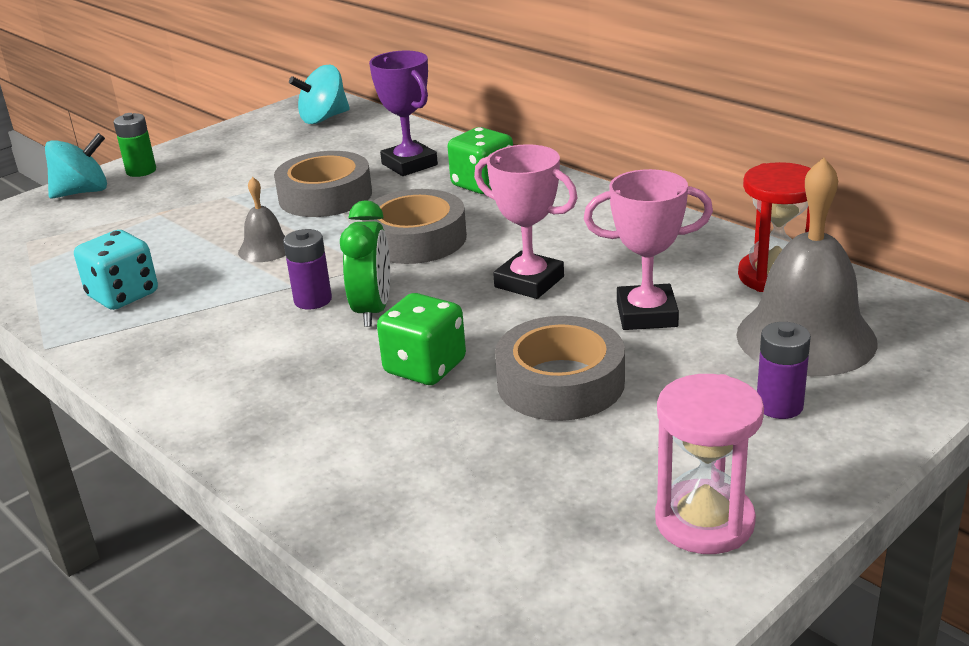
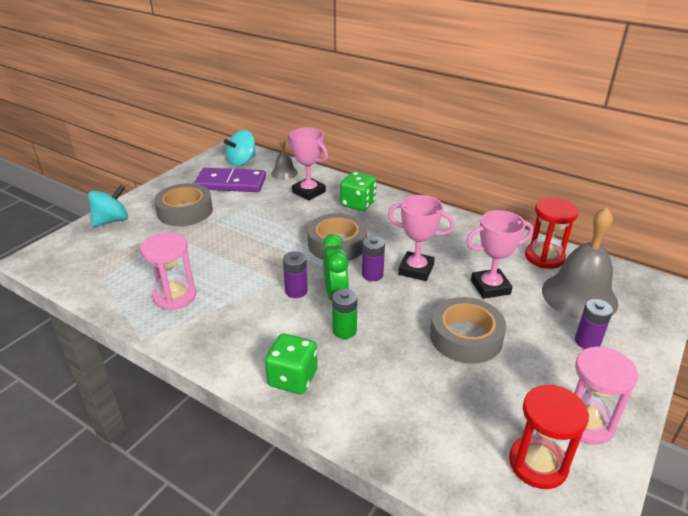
camera: 15 degrees left, 5 degrees up
turquoise dice [74,230,158,310] -> pink hourglass [140,232,196,310]
green battery [113,113,156,177] -> green battery moved to [332,289,358,339]
grey bell [238,177,286,262] -> grey bell moved to [271,138,298,180]
grey tape [274,151,372,217] -> grey tape moved to [154,183,213,226]
purple trophy [369,51,438,176] -> pink trophy [288,127,328,201]
green dice [377,293,466,385] -> green dice moved to [265,334,318,394]
none -> purple domino [194,168,266,192]
none -> purple battery [362,236,385,281]
none -> red hourglass [509,385,589,489]

